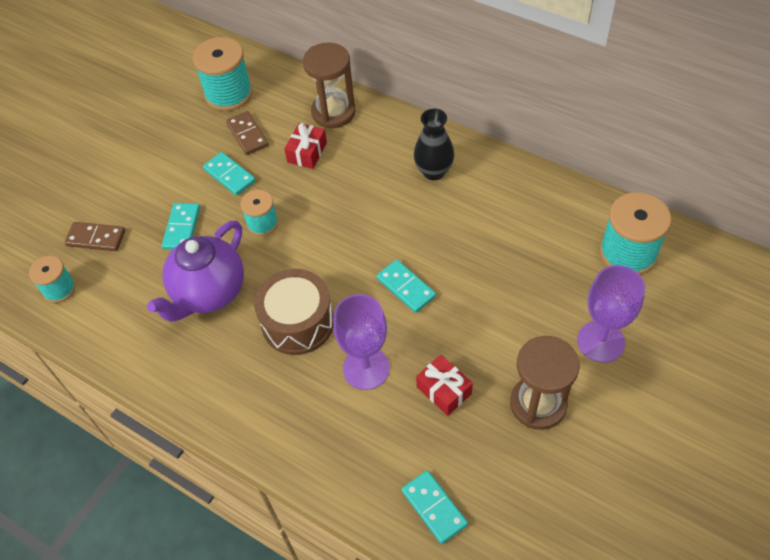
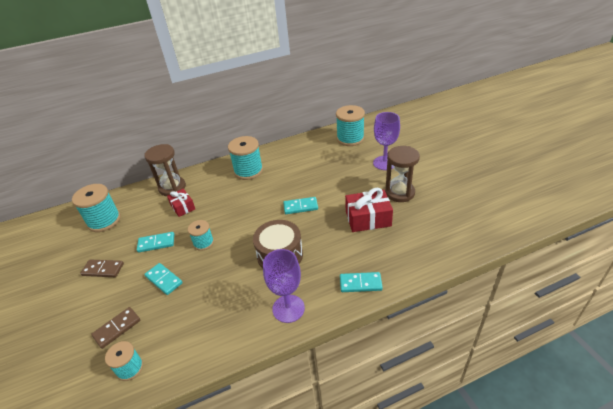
camera: 55 degrees left, 15 degrees down
purple teapot [147,221,244,322] -> none
brown domino [226,111,269,155] -> brown domino moved to [80,259,124,277]
purple goblet [333,294,390,390] -> purple goblet moved to [263,249,305,323]
turquoise domino [401,470,468,544] -> turquoise domino moved to [340,272,383,292]
black vase [414,109,454,180] -> turquoise spool [228,136,263,180]
red gift [416,355,473,416] -> red gift [345,188,393,232], size x1.60

